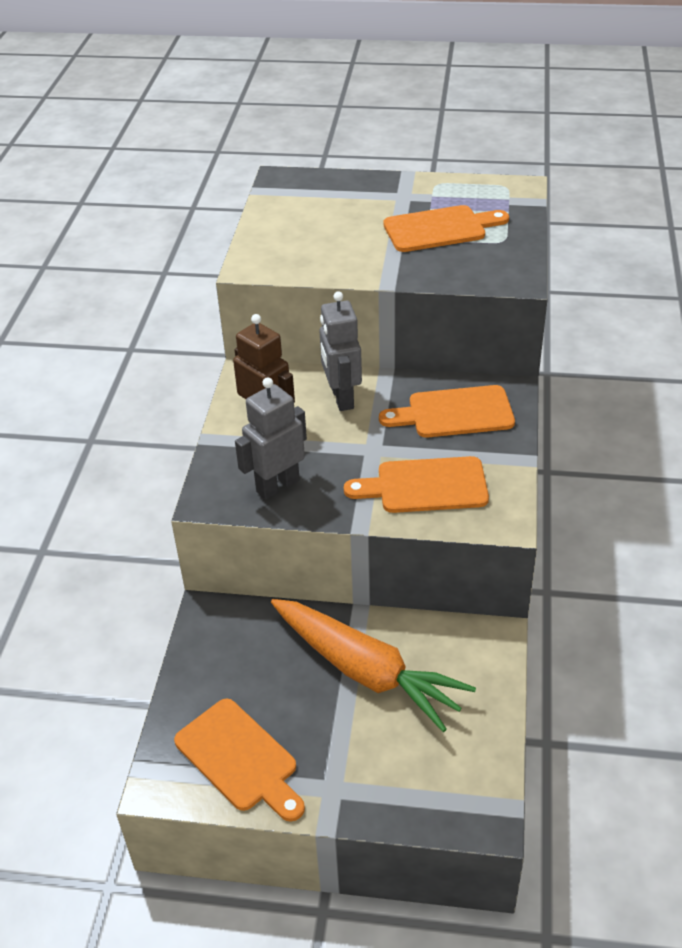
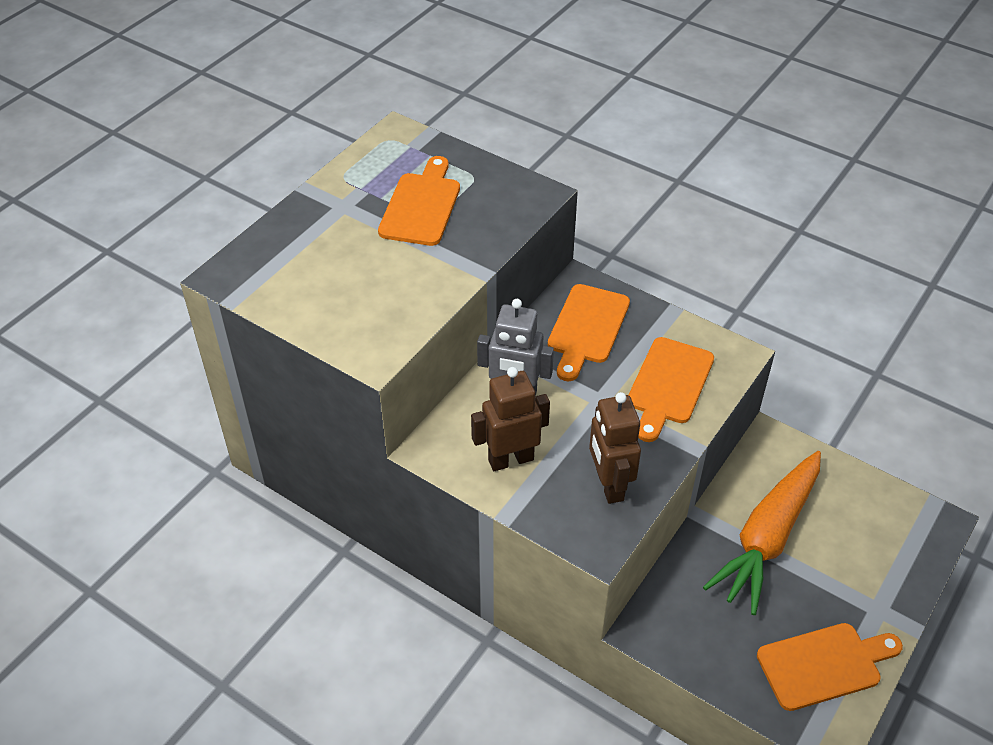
camera: 65 degrees left, 5 degrees up
grey robot [235,377,307,500] -> brown robot [589,392,641,504]
orange carrot [271,599,476,732] -> orange carrot turned 150 degrees clockwise [703,451,821,615]

